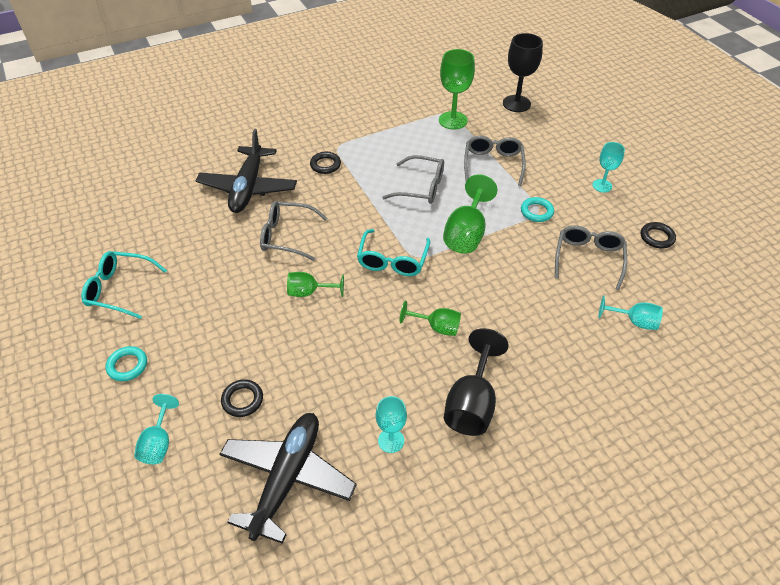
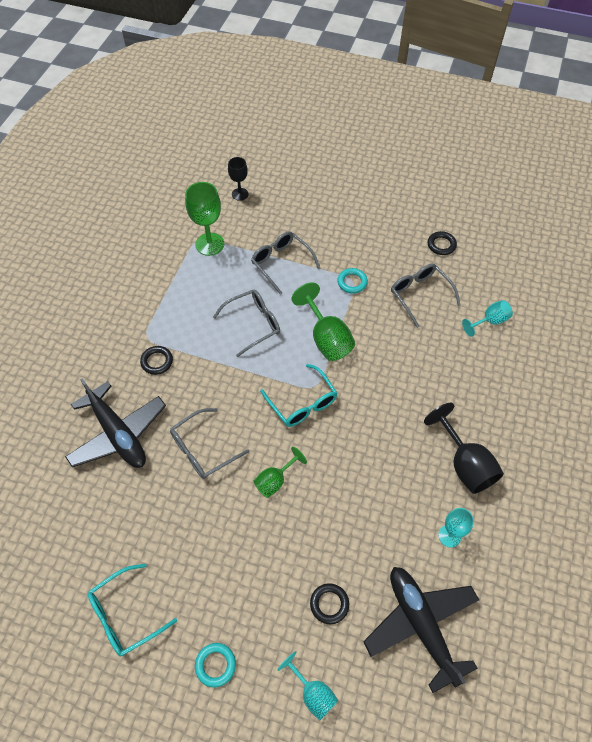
camera: 45 degrees left, 10 degrees up
green goblet [400,301,461,336] -> none
black goblet [503,33,543,112] -> black goblet [228,157,248,201], size x0.61
turquoise goblet [592,142,625,193] -> none

